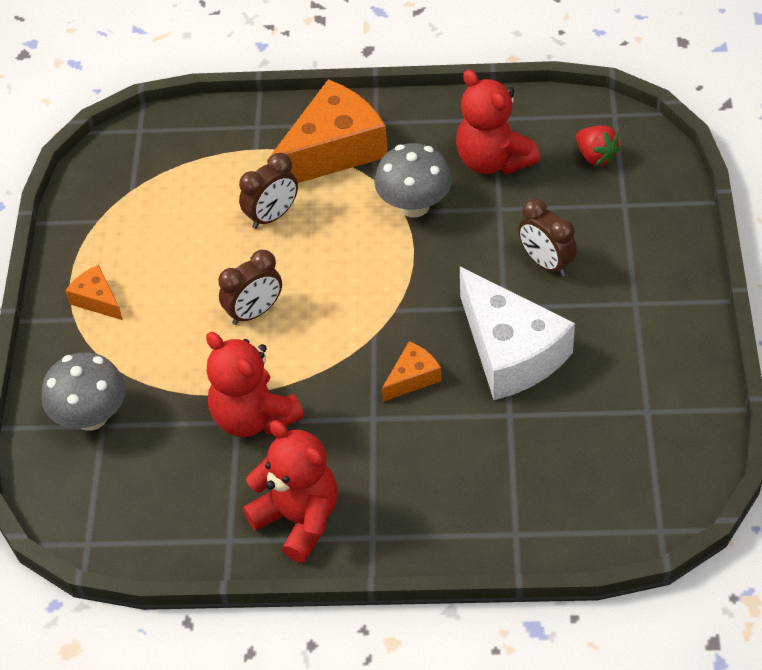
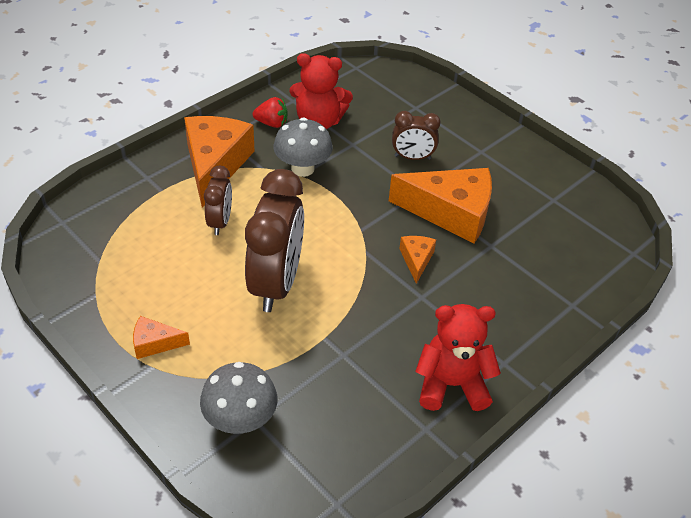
camera: 50 degrees left, 5 degrees down
red teddy bear [206,332,304,437] -> none
brown clock [218,250,282,325] -> brown clock [245,169,304,312], size x1.91
white cheese [460,267,575,400] -> orange cheese [389,168,492,243]
red strawberry [576,125,621,166] -> red strawberry moved to [253,97,287,128]

